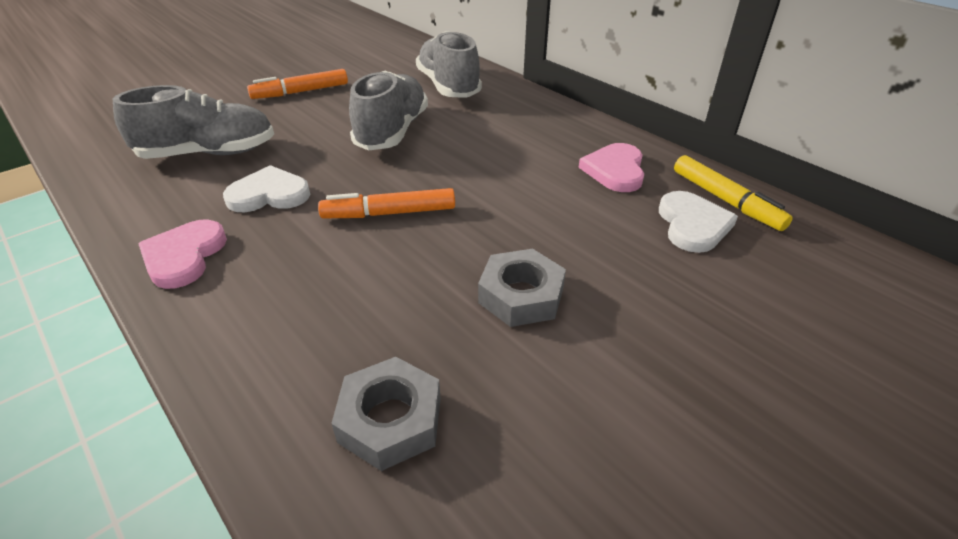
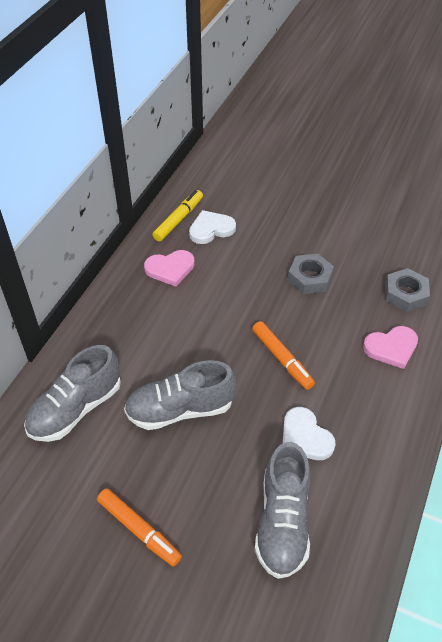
camera: 115 degrees left, 10 degrees up
grey shoe [113,85,274,159] -> grey shoe turned 135 degrees counterclockwise [255,442,311,579]
pink heart [138,219,227,289] -> pink heart moved to [363,326,418,369]

